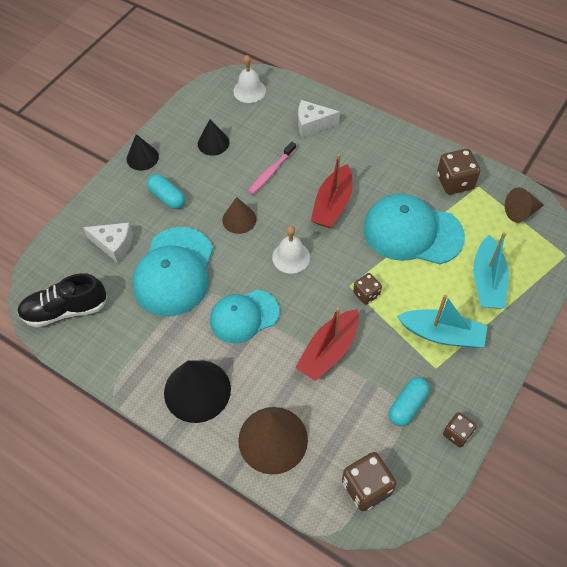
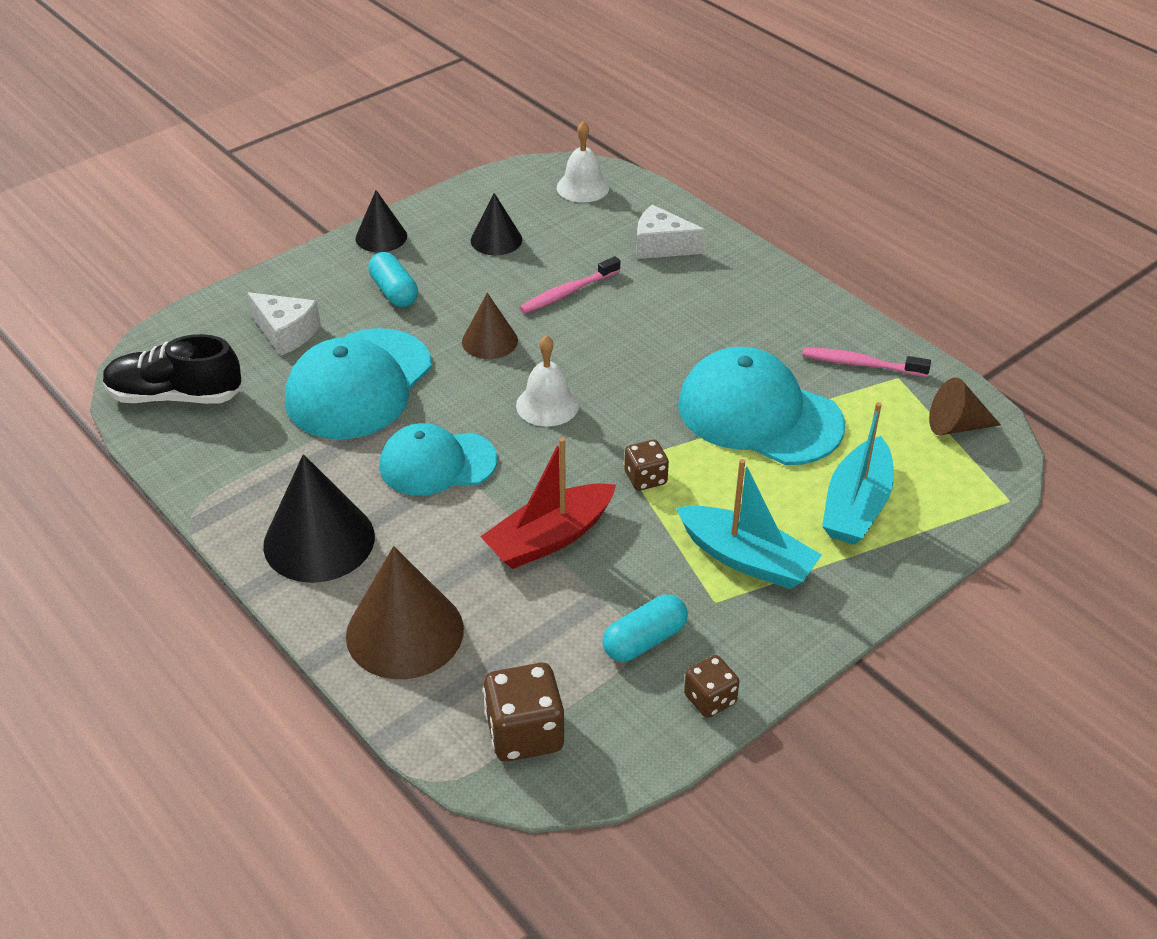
camera: 15 degrees right, 15 degrees down
red boat [311,154,352,228] -> none
brown dice [437,149,480,194] -> pink toothbrush [802,347,931,377]

